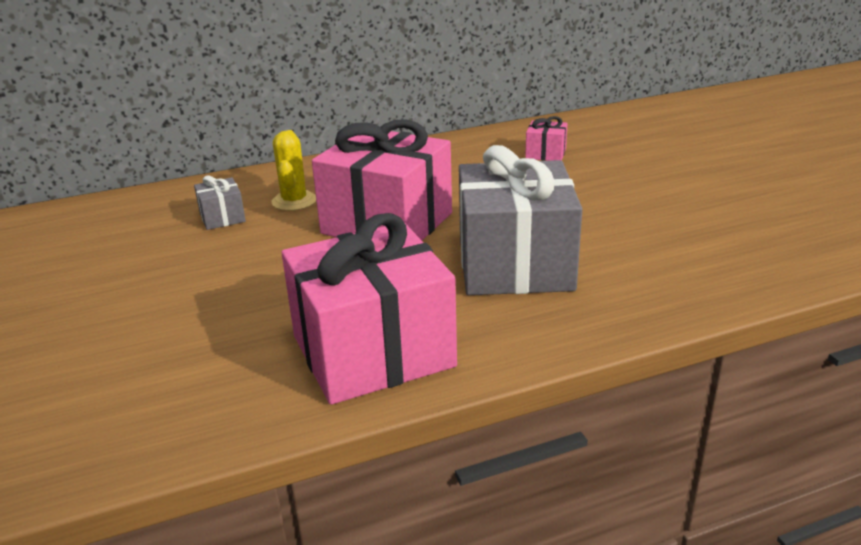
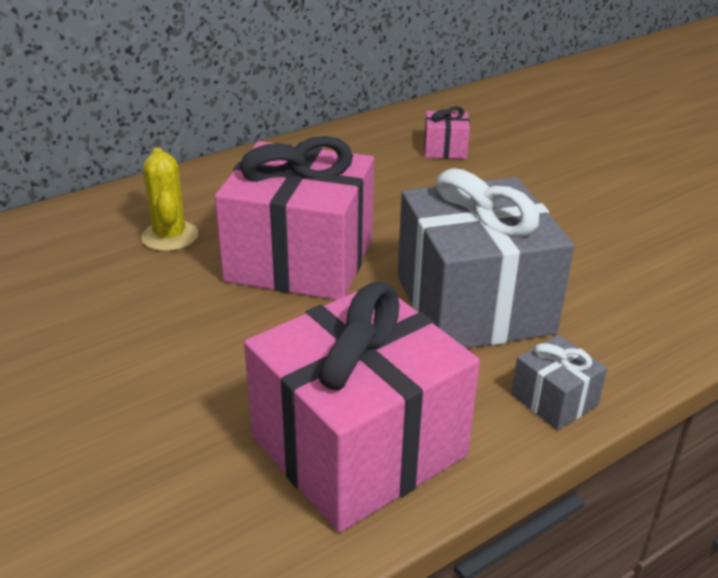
camera: 15 degrees left, 5 degrees up
grey gift [194,176,246,230] -> grey gift moved to [511,335,607,430]

